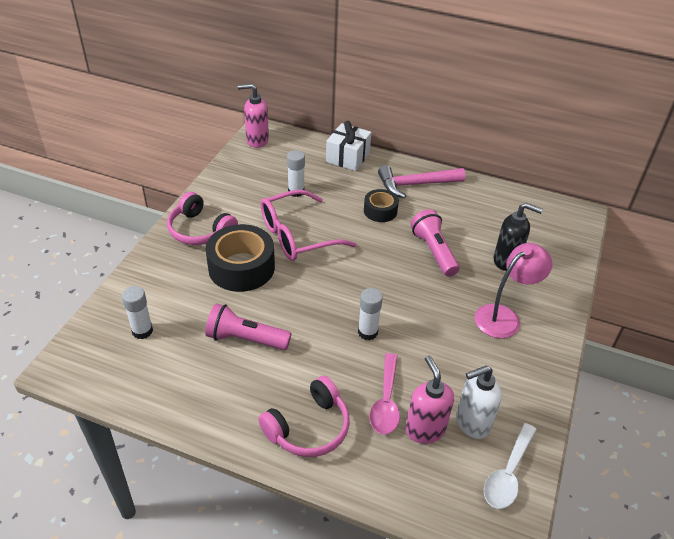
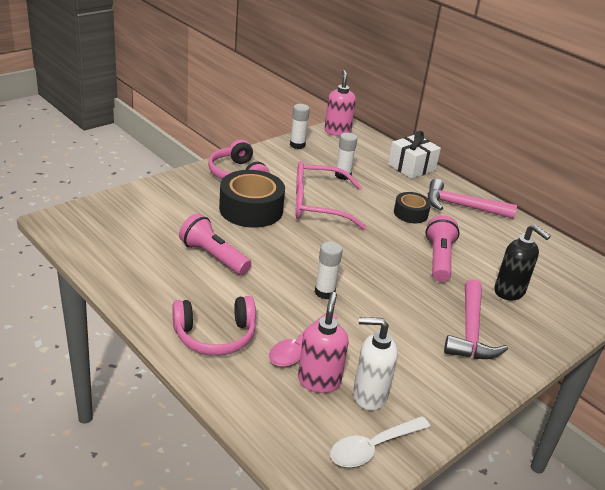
camera: 25 degrees right, 10 degrees down
white glue stick [122,286,153,339] -> white glue stick moved to [290,104,310,149]
pink soap dispenser [238,84,269,148] -> pink soap dispenser turned 60 degrees clockwise [324,70,356,136]
pink lamp [474,243,552,338] -> pink hammer [444,279,508,359]

